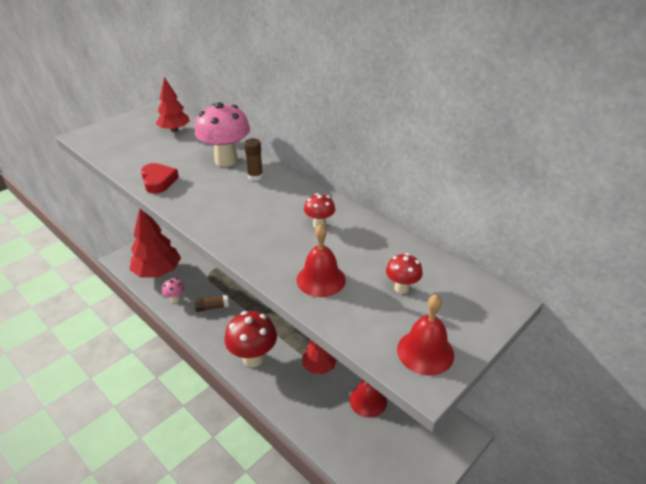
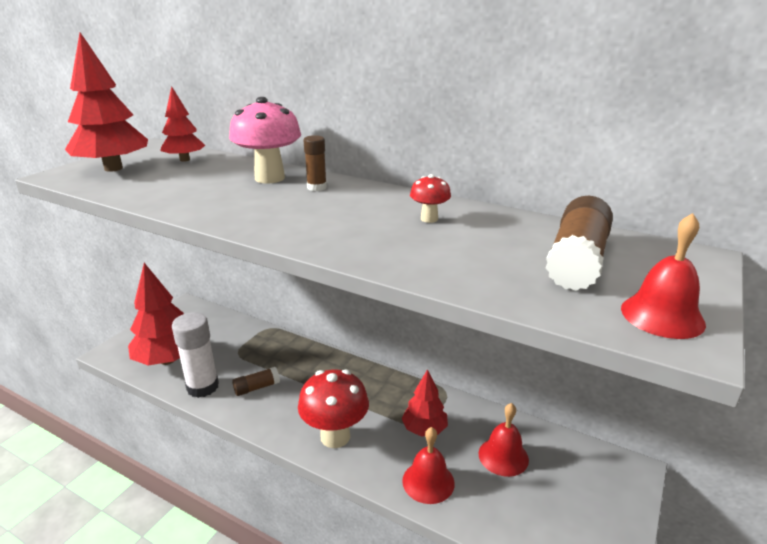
camera: 15 degrees left, 10 degrees down
red heart [141,163,179,194] -> none
pink mushroom [162,278,185,303] -> white glue stick [172,312,219,398]
red bell [297,224,346,297] -> red bell moved to [402,427,455,504]
red mushroom [386,253,423,294] -> brown glue stick [546,196,613,291]
none -> red tree [65,32,148,172]

